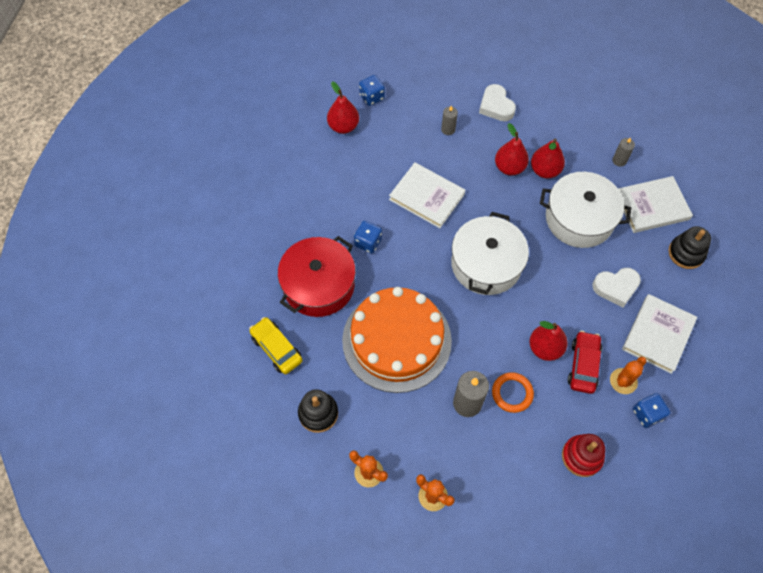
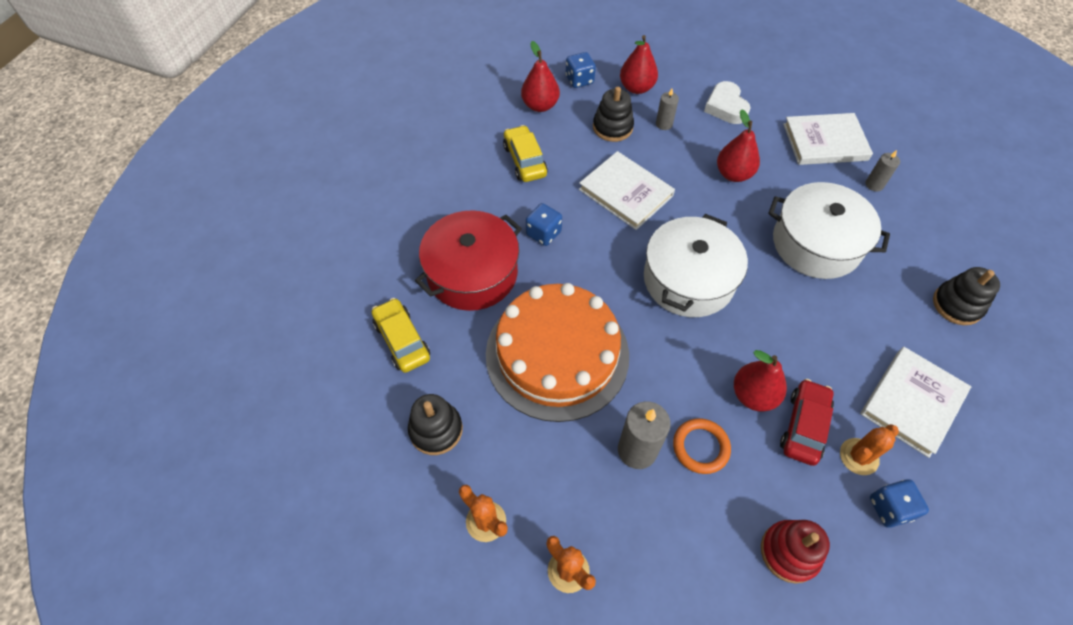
camera: 10 degrees right, 5 degrees down
red pear [531,138,565,178] -> red pear moved to [620,35,658,94]
white heart [592,268,641,307] -> none
white book [618,176,693,233] -> white book moved to [783,113,873,165]
none -> yellow car [503,125,548,182]
none -> black stacking toy [593,87,634,142]

